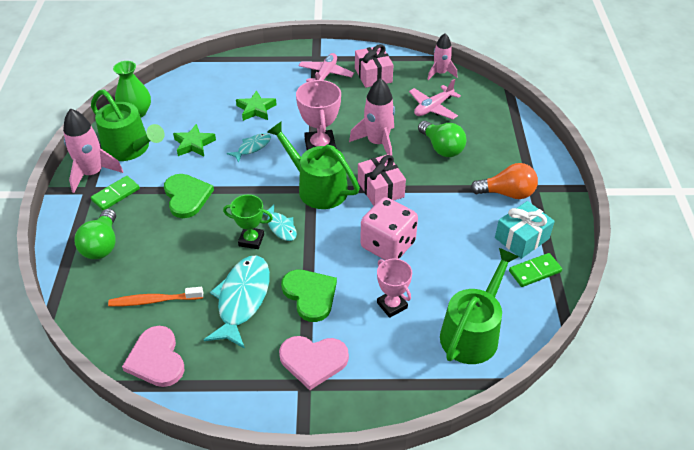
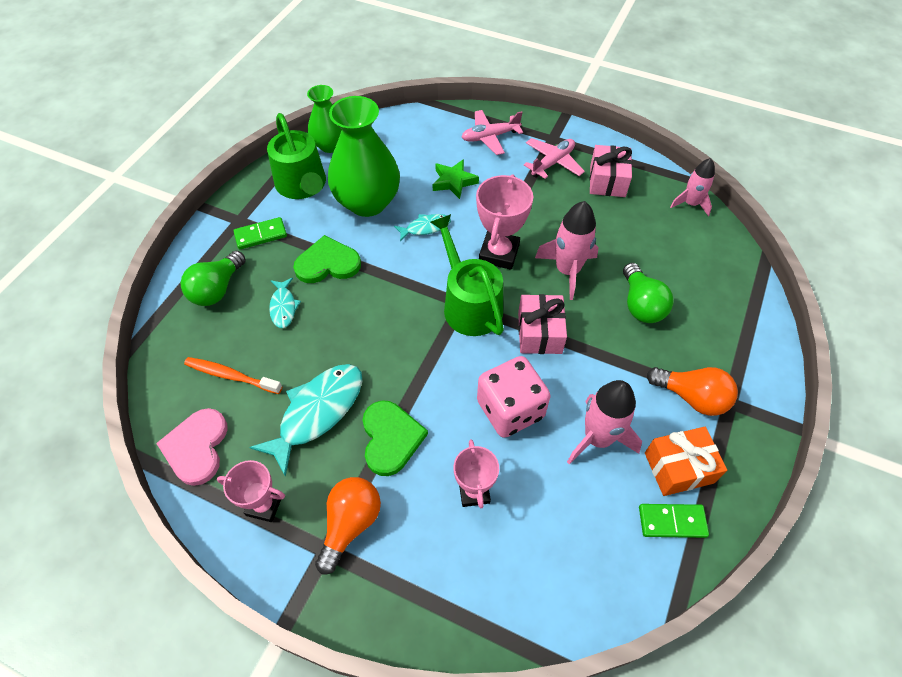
camera: 25 degrees right, 10 degrees up
pink rocket [63,109,123,193] -> pink rocket moved to [567,380,642,465]
green heart [164,174,214,218] -> green heart turned 105 degrees counterclockwise [293,235,361,283]
green star [173,124,216,156] -> green vase [328,96,400,217]
green trophy [223,195,273,249] -> none
turquoise fish [263,205,297,241] -> turquoise fish moved to [269,278,301,328]
pink heart [279,336,349,390] -> orange light bulb [315,477,381,575]
pink plane [409,79,461,119] -> pink plane moved to [462,110,523,155]
green watering can [440,248,519,364] -> none
turquoise gift [495,201,555,259] -> orange gift [645,427,727,496]
none -> pink trophy [217,460,285,522]

